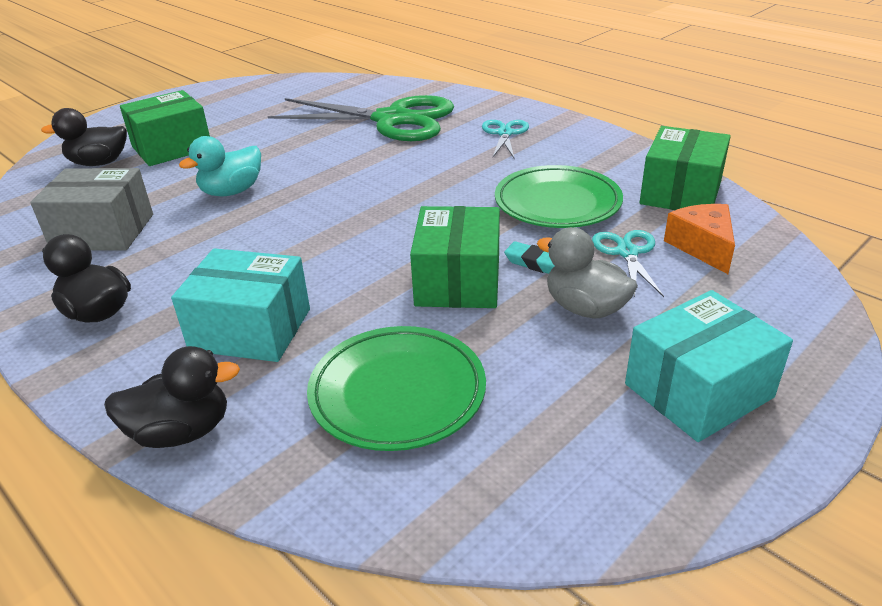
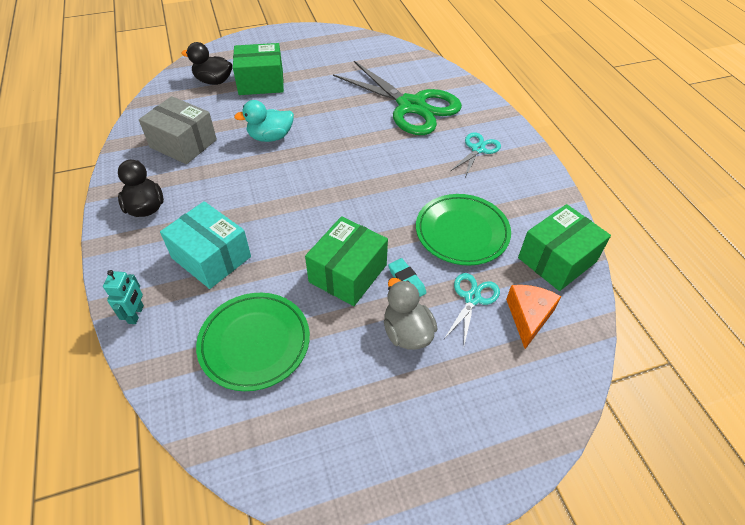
camera: 25 degrees right, 15 degrees up
black duck [104,346,240,448] -> turquoise robot [103,270,144,324]
turquoise box [625,290,793,442] -> none

